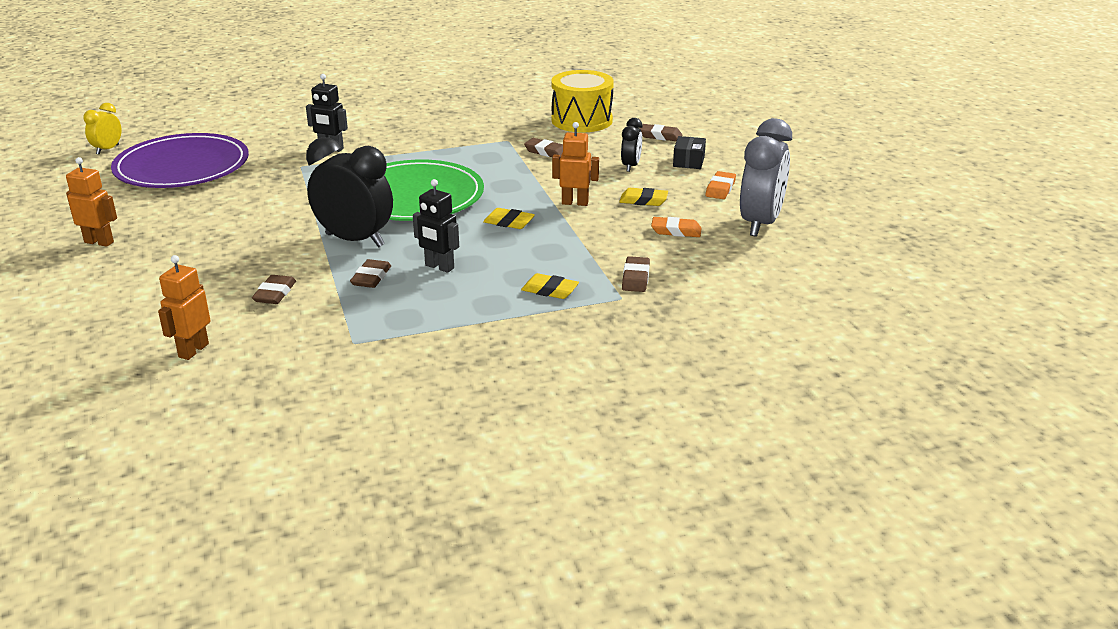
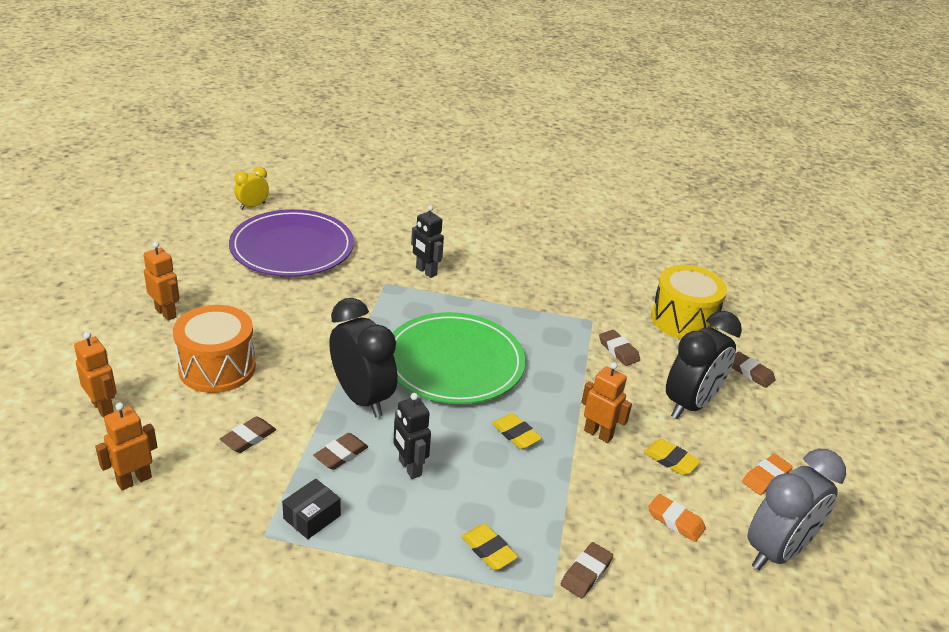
camera: 25 degrees right, 5 degrees up
black clock [621,118,643,172] -> black clock [666,311,742,419], size x1.96
black box [673,136,706,169] -> black box moved to [282,479,341,539]
none -> orange robot [74,332,117,418]
none -> orange drum [173,305,256,393]

